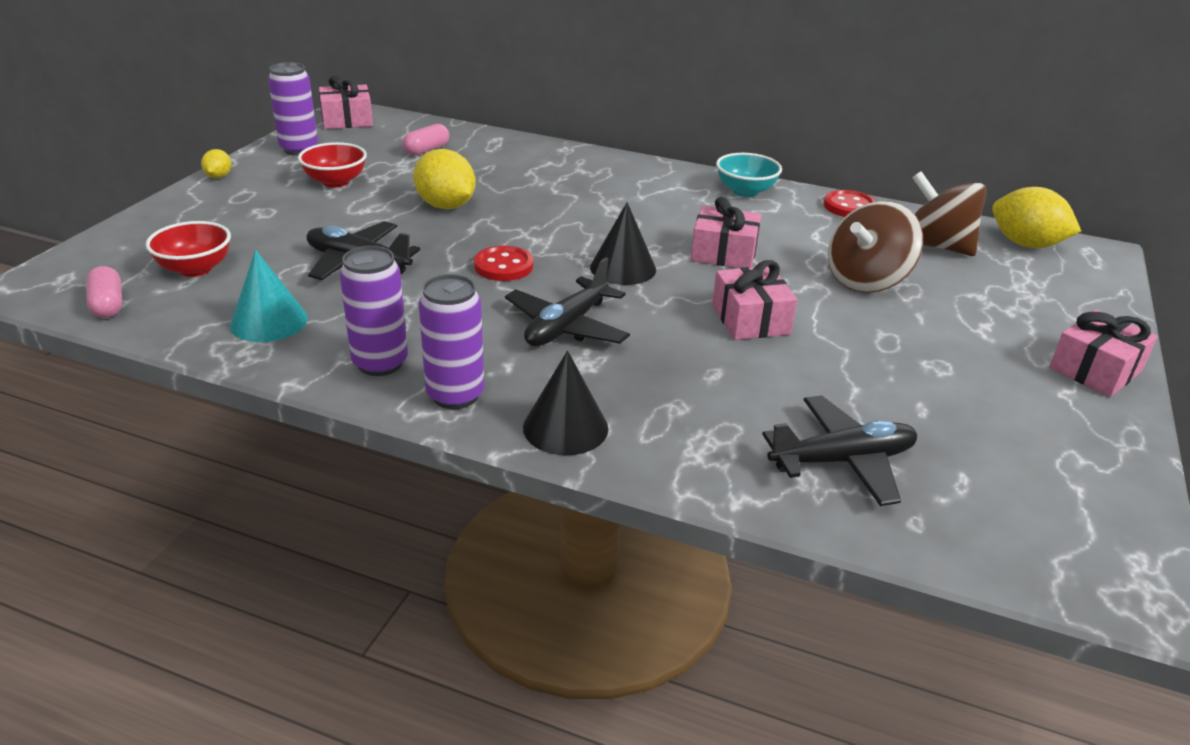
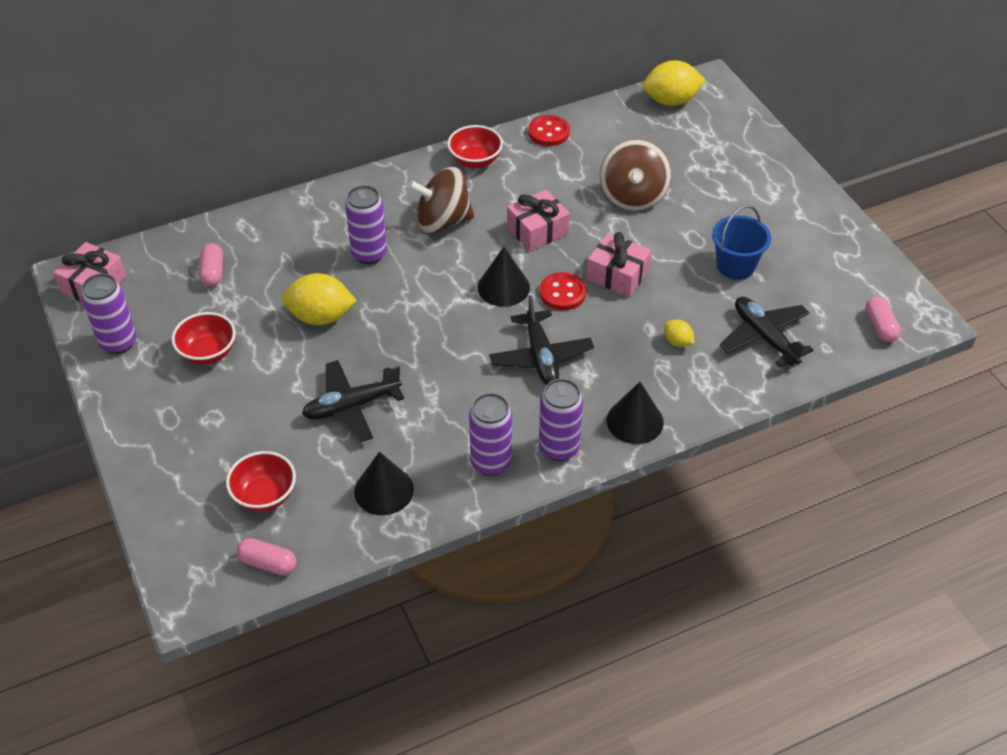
camera: 45 degrees left, 15 degrees up
yellow lemon [201,149,231,178] -> yellow lemon moved to [664,320,694,347]
turquoise cone [230,250,308,342] -> black cone [354,452,414,515]
red button [474,245,533,281] -> red button moved to [540,272,586,310]
turquoise bowl [716,153,782,197] -> red bowl [447,125,503,168]
black plane [762,395,917,506] -> black plane turned 60 degrees counterclockwise [720,297,813,367]
brown spinning top [912,171,987,256] -> brown spinning top moved to [408,167,474,234]
pink gift [1049,310,1158,397] -> none
none -> purple can [345,185,387,264]
none -> blue bucket [712,205,771,279]
none -> pink capsule [865,297,901,342]

